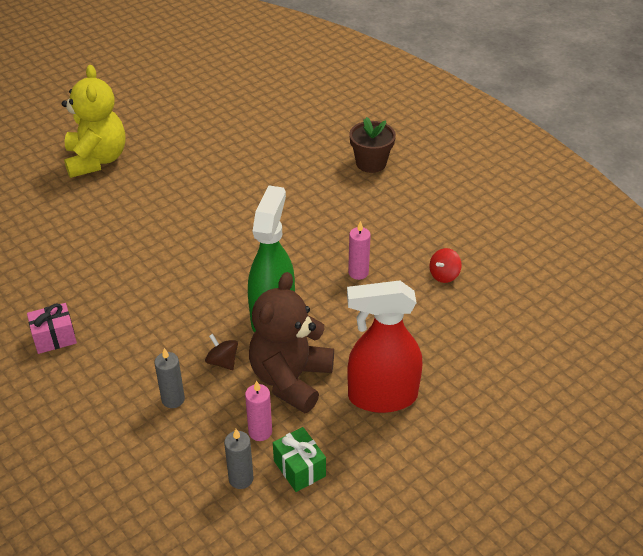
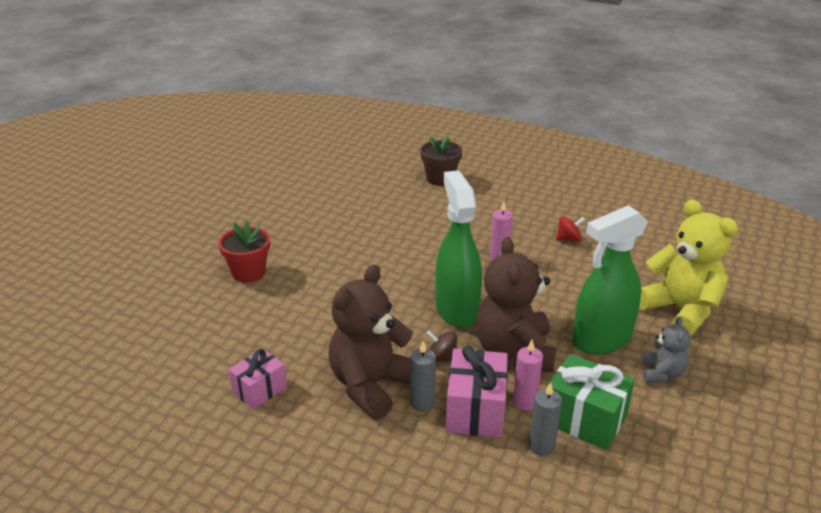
camera: 25 degrees left, 10 degrees down
yellow teddy bear [62,65,126,178] -> yellow teddy bear moved to [639,199,738,336]
green gift [273,427,326,492] -> green gift [547,354,635,450], size x1.54
red spray bottle [347,281,422,413] -> green spray bottle [572,205,648,354]
red spinning top [429,248,462,283] -> red spinning top turned 120 degrees counterclockwise [556,216,585,242]
none -> red flower pot [218,221,270,283]
none -> brown teddy bear [329,265,413,420]
none -> pink gift [446,346,508,438]
none -> grey teddy bear [642,316,691,383]

